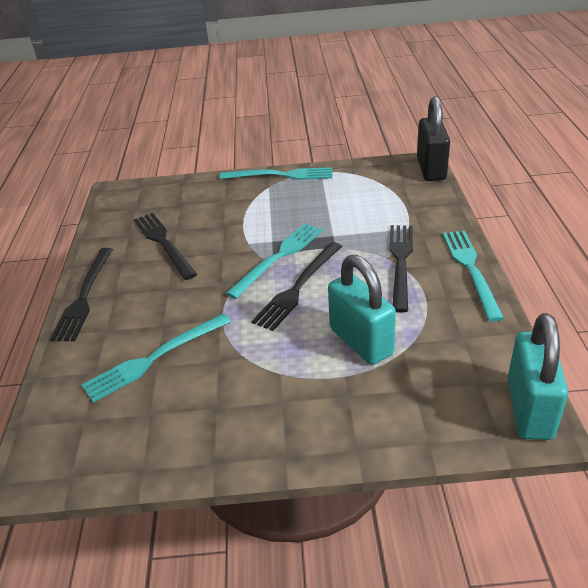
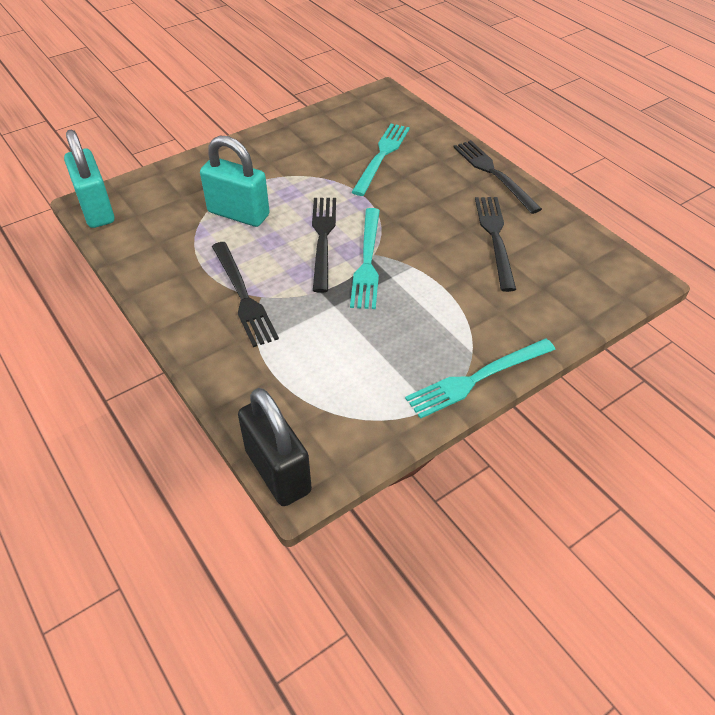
camera: 145 degrees right, 10 degrees up
black fork [134,213,197,280] -> black fork turned 120 degrees counterclockwise [475,197,516,292]
turquoise fork [443,231,504,322] -> none

